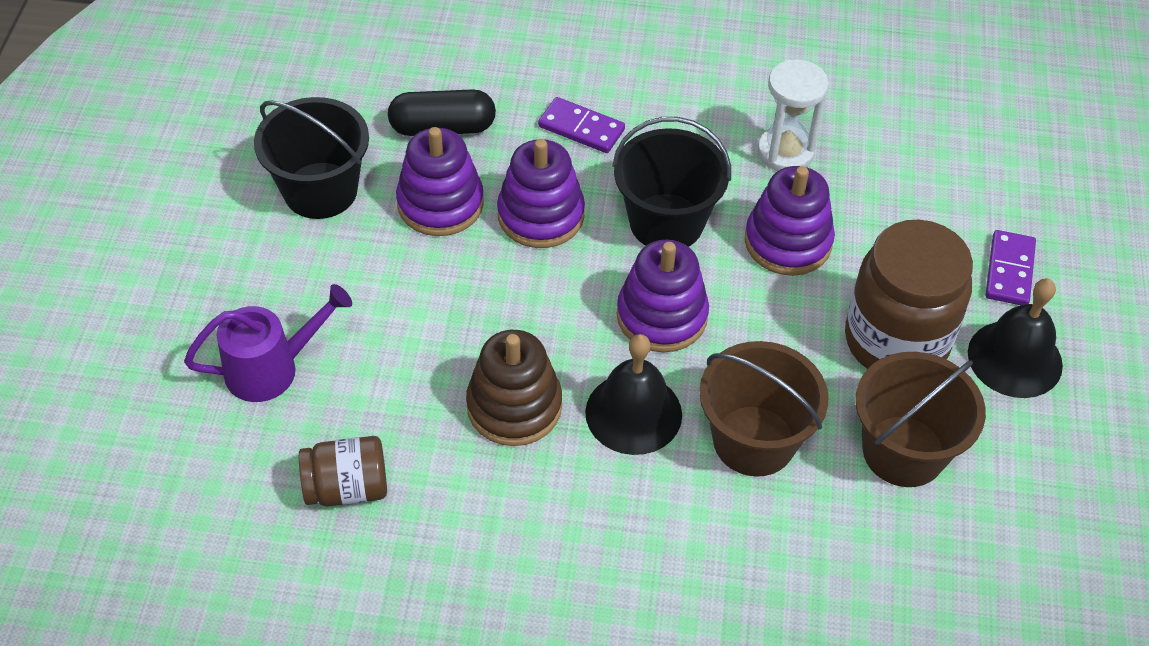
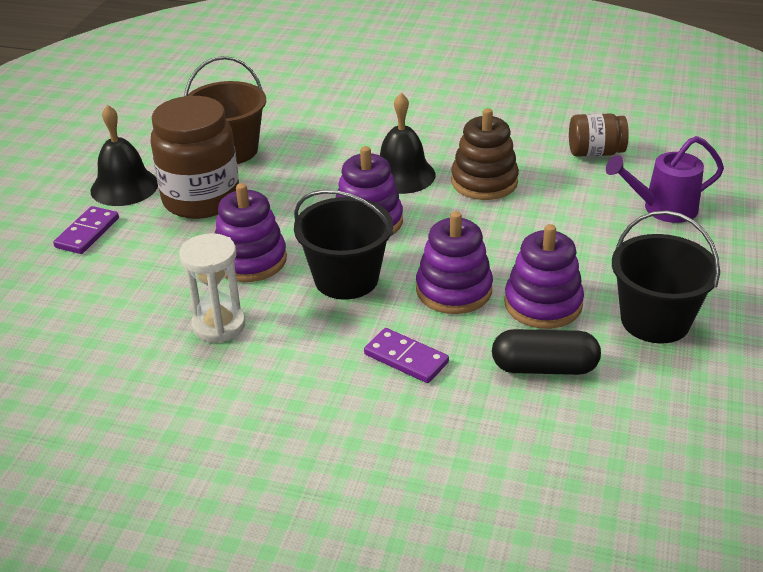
camera: 170 degrees left, 15 degrees down
brown bucket [699,341,828,477] -> none

